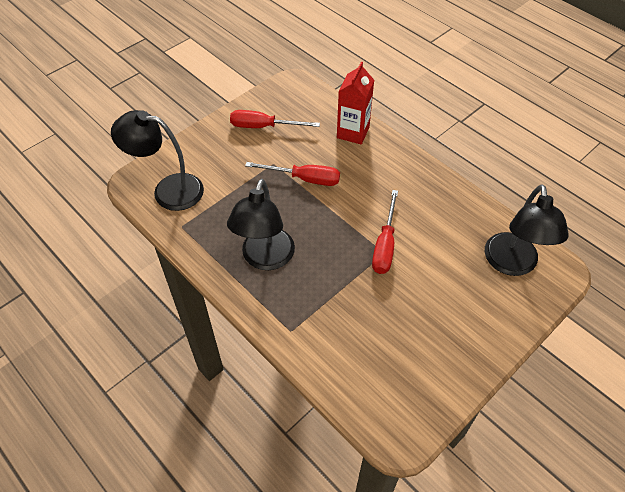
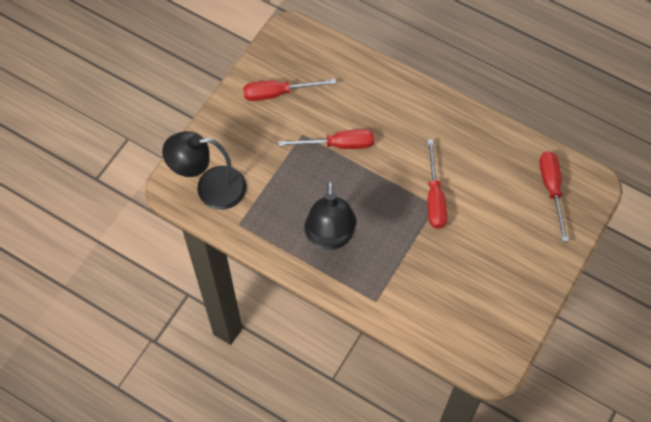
camera: 15 degrees left, 10 degrees up
red carton [337,62,374,144] -> none
black lamp [485,184,569,276] -> red screwdriver [540,151,568,242]

